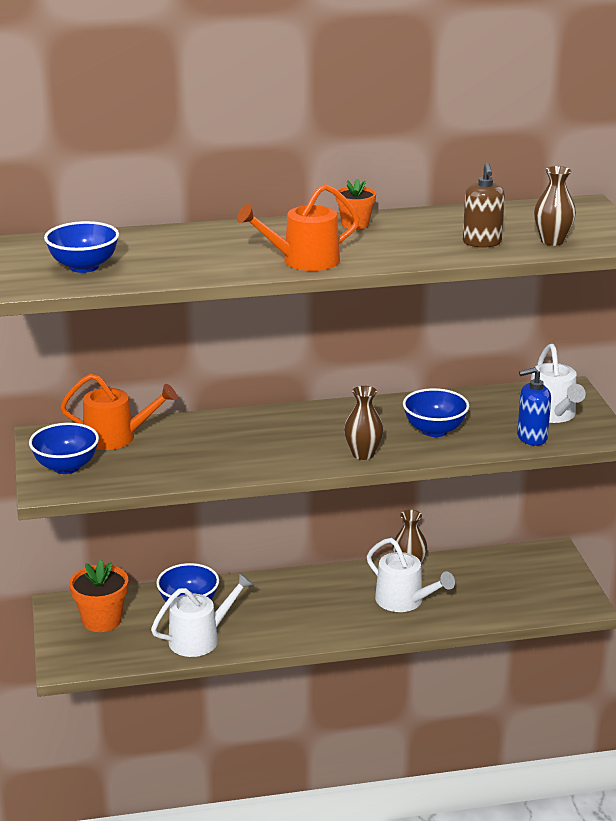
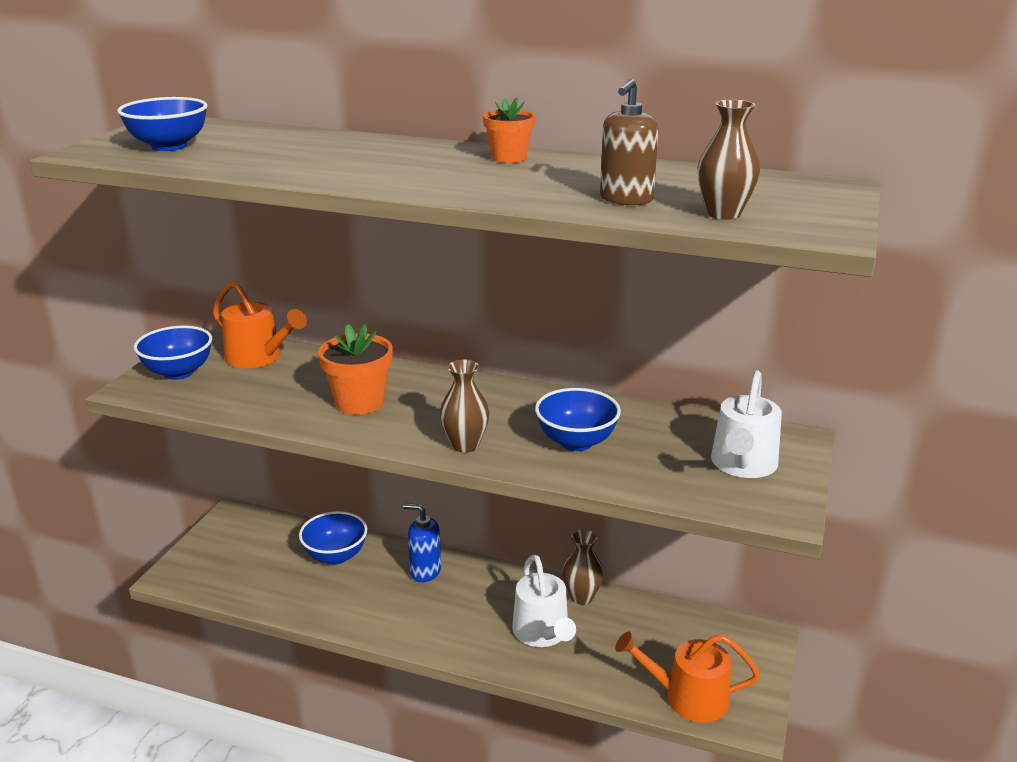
camera: 30 degrees right, 0 degrees up
orange flower pot [69,560,128,632] -> orange flower pot moved to [318,324,393,415]
white watering can [151,573,253,657] -> none
orange watering can [237,184,360,271] -> orange watering can moved to [615,632,760,723]
blue soap dispenser [517,367,551,446] -> blue soap dispenser moved to [403,504,441,582]

